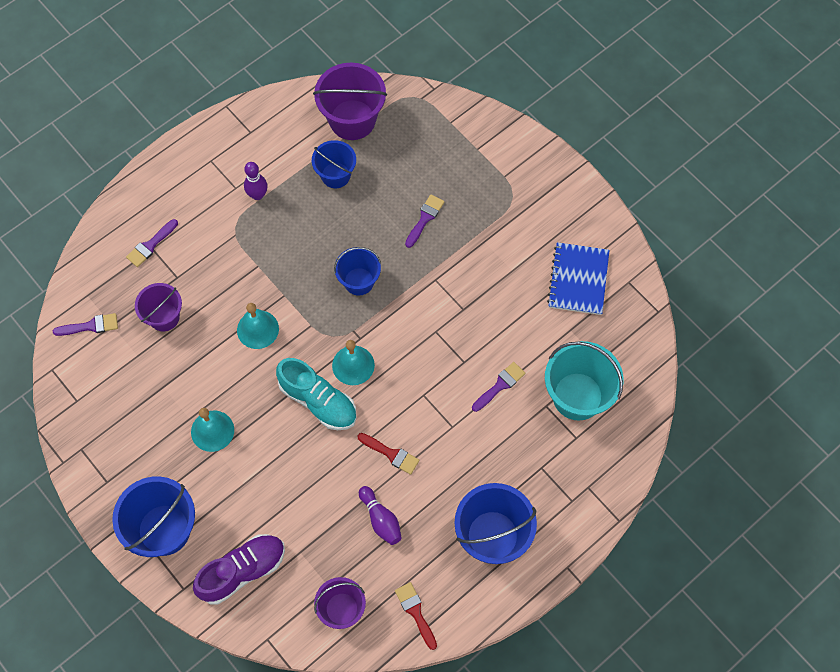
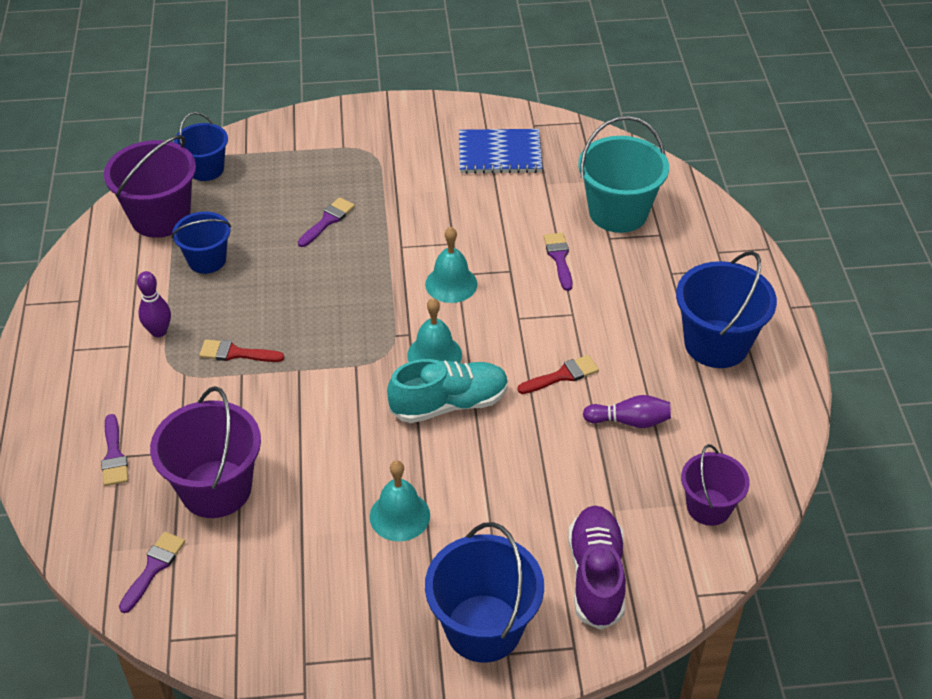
camera: 55 degrees left, 20 degrees down
purple bucket [135,283,182,331] -> purple bucket [150,386,261,518], size x1.61
turquoise bell [237,303,279,349] -> turquoise bell moved to [425,227,477,303]
blue bucket [334,247,381,296] -> blue bucket moved to [174,112,228,181]
red brush [395,582,437,650] -> red brush moved to [199,339,284,362]
purple brush [405,195,445,248] -> purple brush turned 60 degrees clockwise [298,197,355,247]
blue notebook [547,242,610,315] -> blue notebook turned 45 degrees counterclockwise [459,129,543,174]

